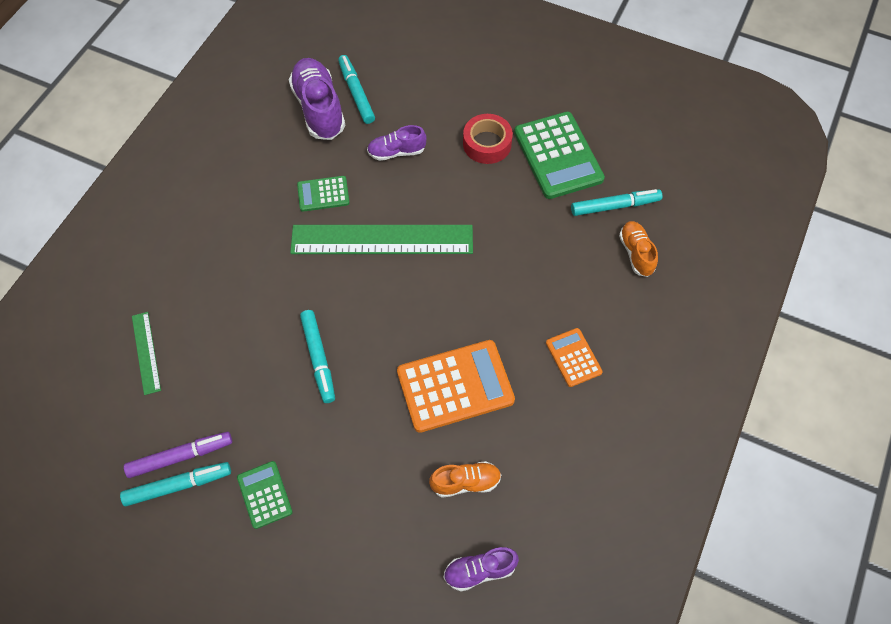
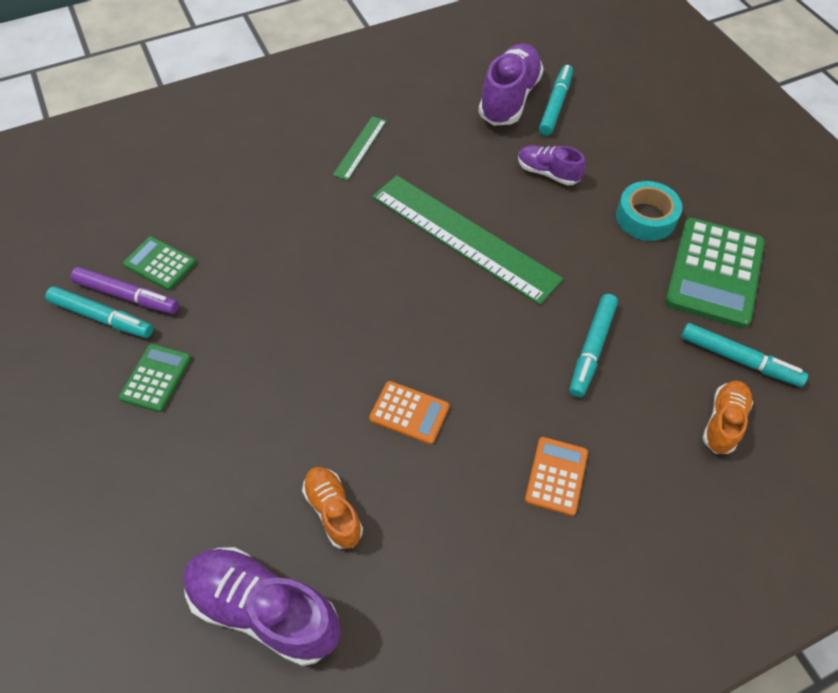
camera: 40 degrees right, 5 degrees down
green ruler [132,312,161,395] -> green ruler moved to [333,116,387,180]
green calculator [297,176,350,212] -> green calculator moved to [123,237,196,290]
turquoise marker [300,310,335,403] -> turquoise marker moved to [569,294,618,397]
orange calculator [397,340,515,433] -> orange calculator [369,381,449,445], size x0.53
orange shoe [429,461,501,498] -> orange shoe turned 150 degrees counterclockwise [302,467,363,549]
purple shoe [443,547,519,591] -> purple shoe [183,547,341,666], size x1.74
red tape [463,114,513,164] -> turquoise tape [616,181,682,241]

